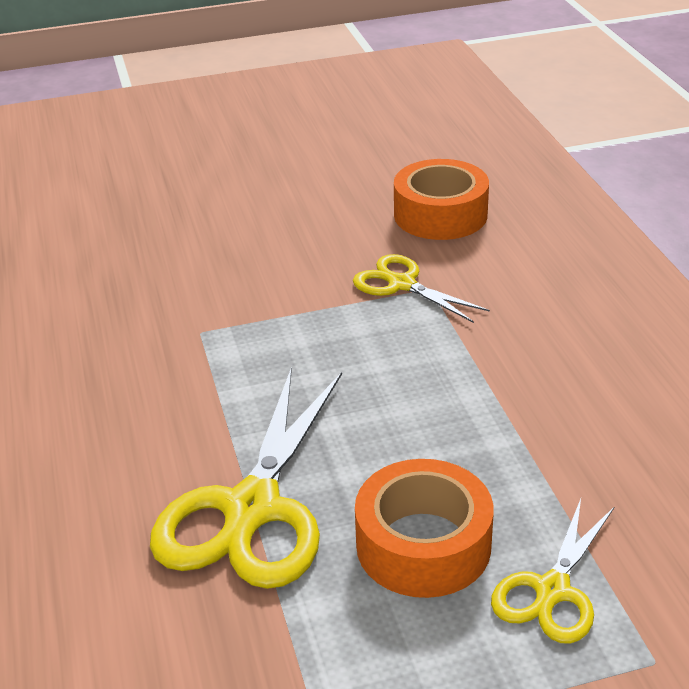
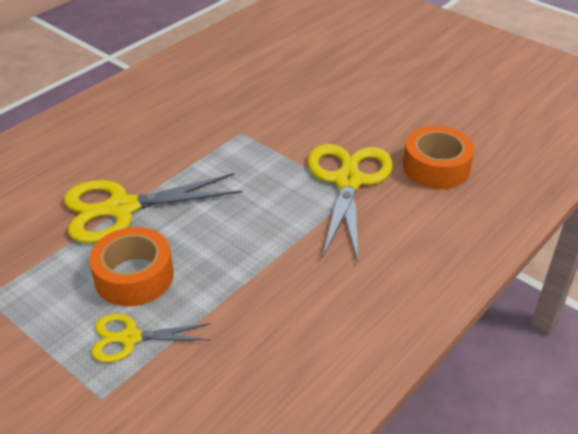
camera: 55 degrees right, 5 degrees up
yellow scissors [353,254,490,323] -> yellow scissors [307,144,393,261], size x1.79

